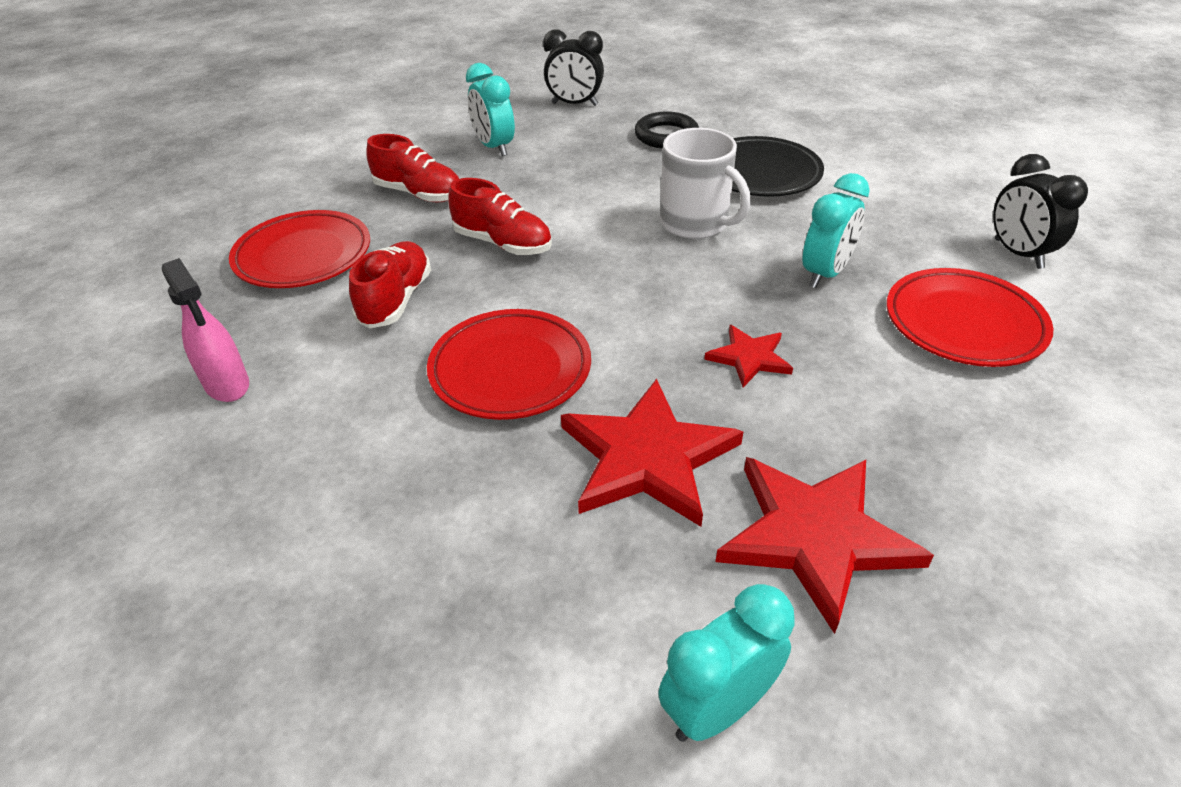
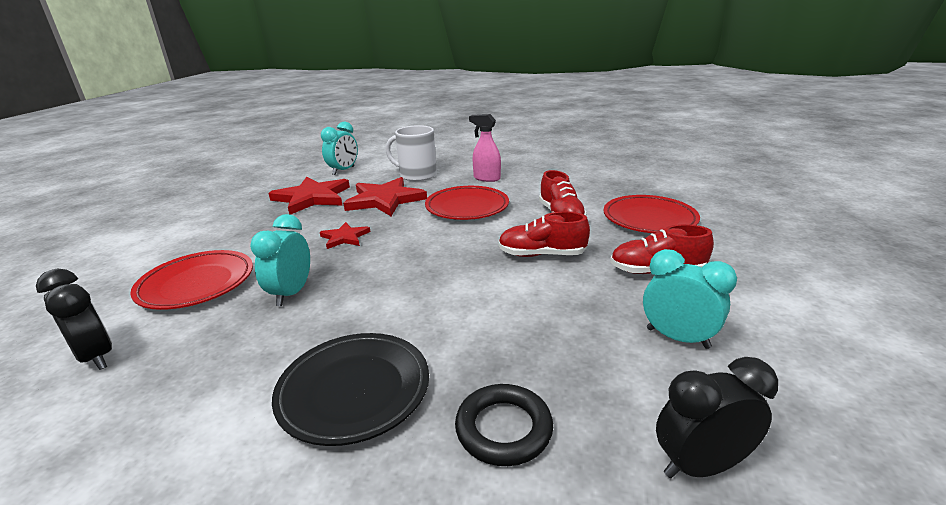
camera: 155 degrees right, 15 degrees down
pink spray bottle [162,258,249,402] -> pink spray bottle moved to [469,114,501,182]
white mug [660,128,751,239] -> white mug moved to [386,125,437,181]

